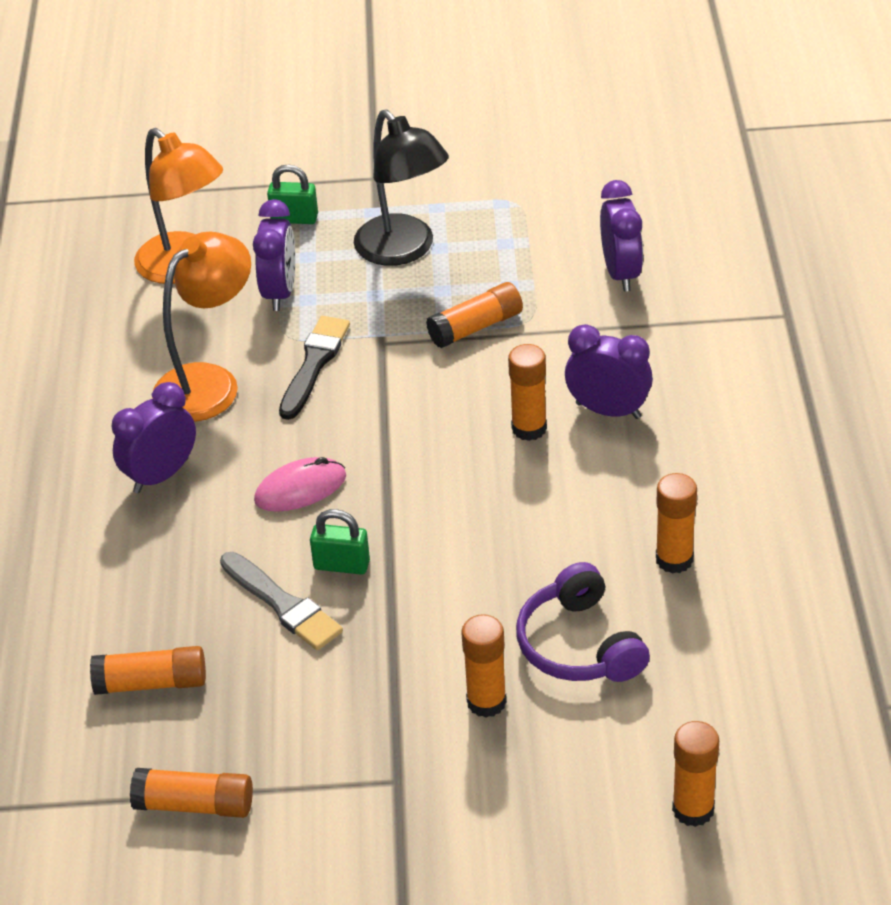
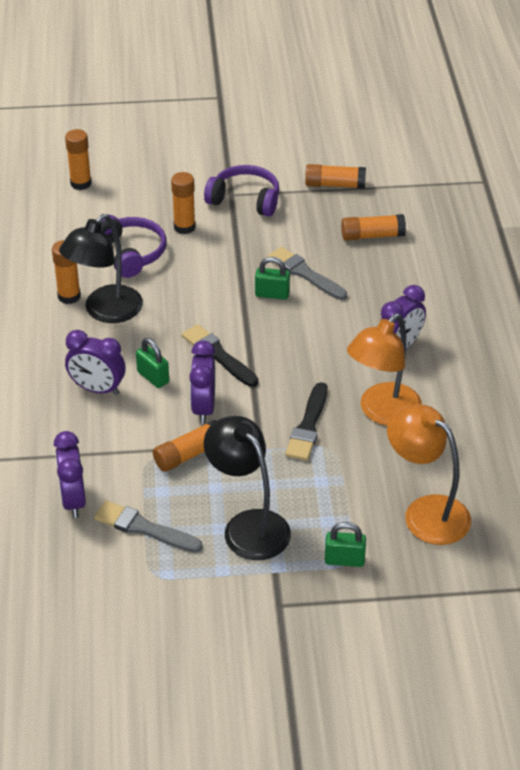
camera: 175 degrees right, 0 degrees up
purple clock [253,199,295,311] -> purple clock moved to [189,341,215,424]
pink mouse [254,457,346,512] -> none
orange glue stick [508,344,547,441] -> green padlock [136,338,169,388]
none -> black lamp [59,214,143,323]
none -> grey brush [94,501,203,553]
none -> black brush [182,324,258,387]
none -> purple headphones [204,165,279,217]

